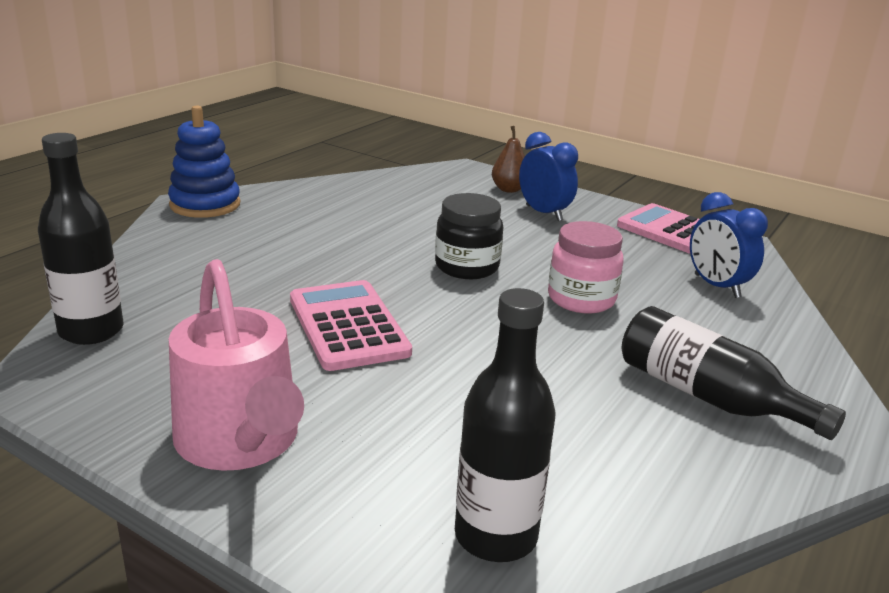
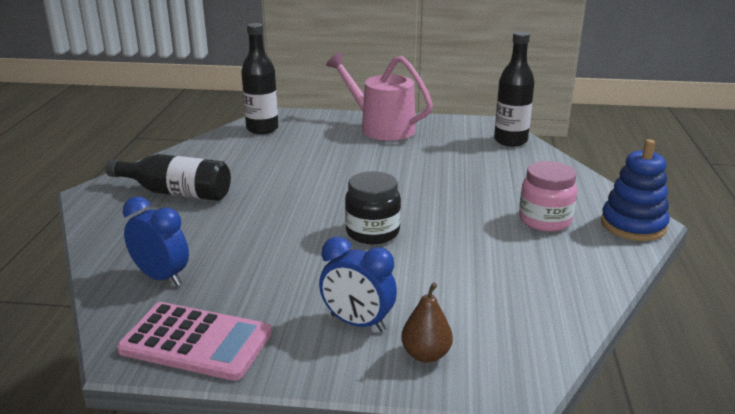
camera: 155 degrees right, 0 degrees up
pink calculator [290,280,412,371] -> none
pink jar [548,221,624,313] -> pink jar moved to [519,161,577,232]

